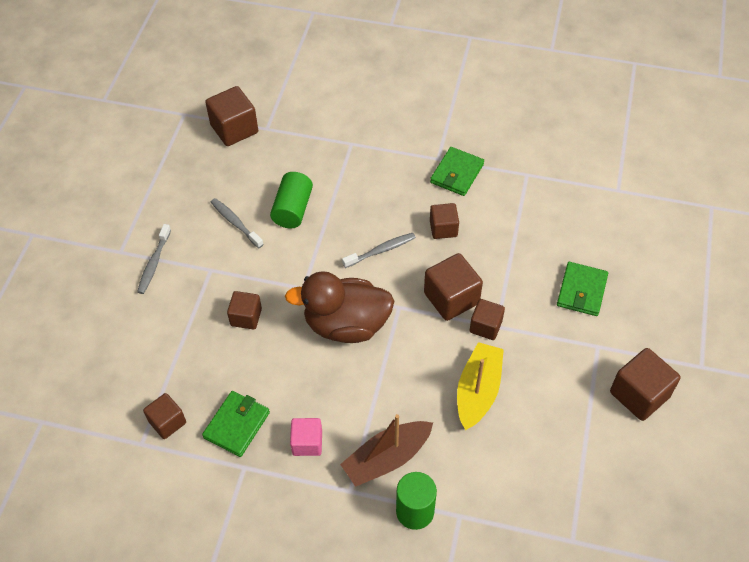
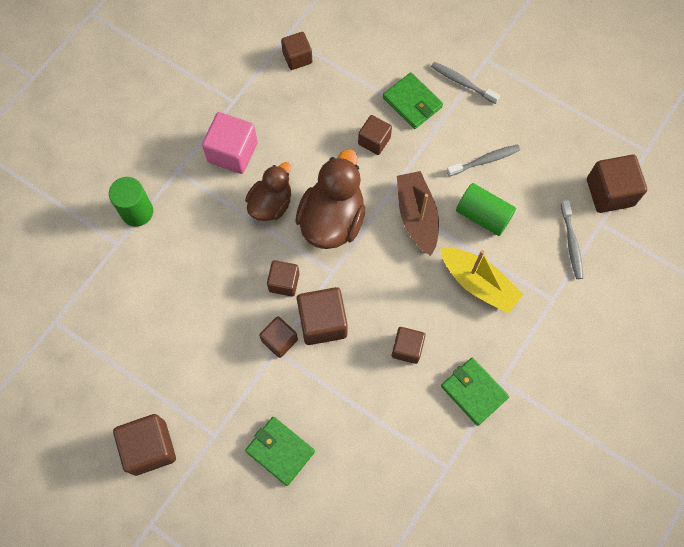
camera: 110 degrees right, 15 degrees up
green wallet [202,391,270,457] -> green wallet moved to [383,72,443,129]
pink cube [290,418,322,456] -> pink cube [202,112,258,174], size x1.59
brown boat [340,414,433,487] -> brown boat moved to [397,171,439,256]
grey toothbrush [342,233,416,268] -> grey toothbrush moved to [561,200,583,279]
yellow boat [457,342,504,430] -> yellow boat moved to [440,248,523,314]
none -> brown duck [245,162,291,221]
none -> brown cube [267,260,299,296]

